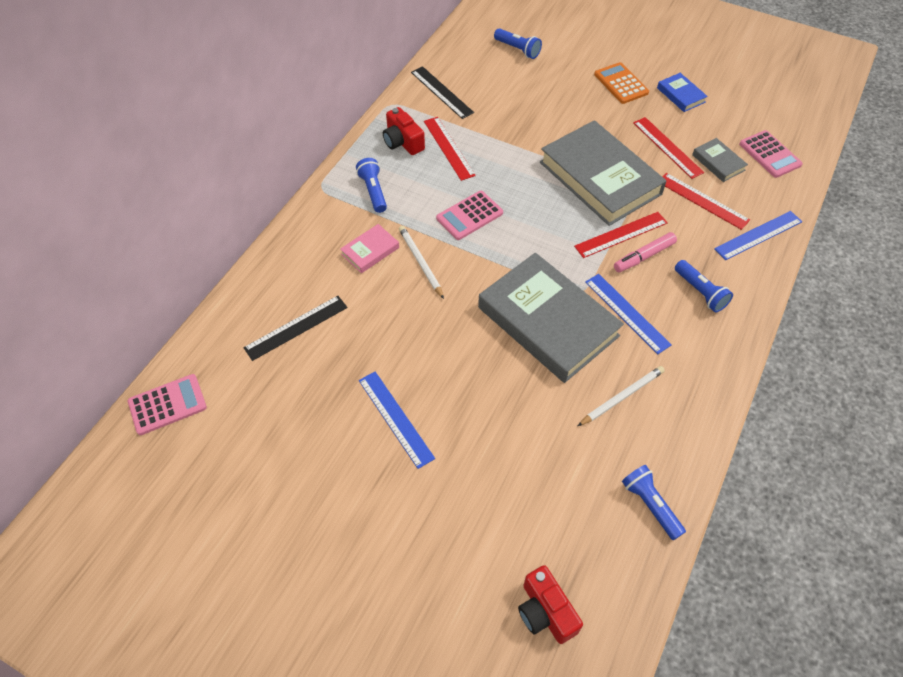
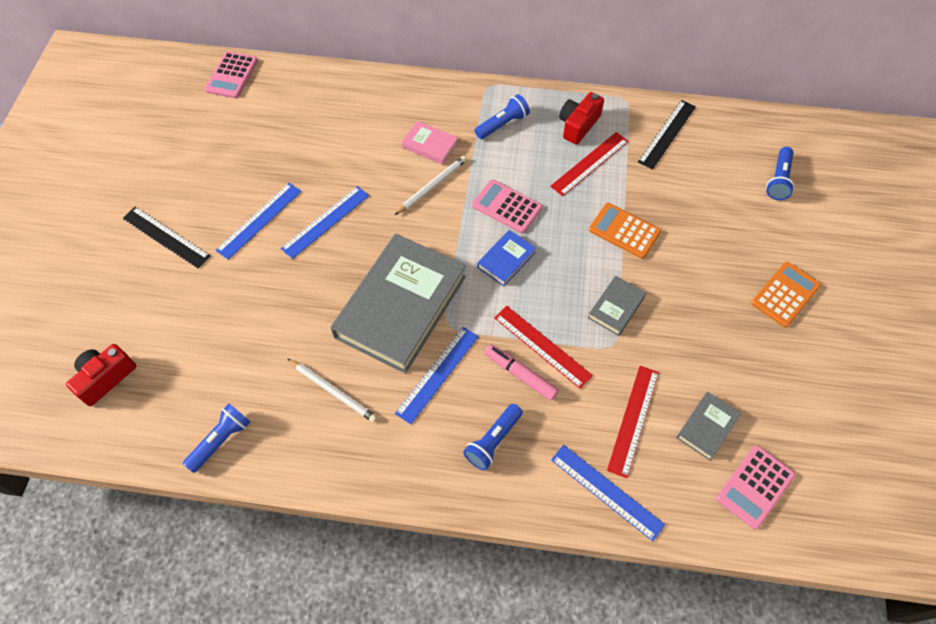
camera: 70 degrees right, 5 degrees up
pink calculator [128,374,207,435] -> pink calculator turned 60 degrees clockwise [205,51,258,99]
black ruler [243,296,348,361] -> black ruler moved to [122,207,211,268]
grey book [540,120,666,226] -> grey book [588,276,646,336], size x0.43
red ruler [633,117,704,179] -> none
blue book [657,73,708,112] -> blue book moved to [477,230,536,286]
none -> blue ruler [280,186,369,259]
none -> orange calculator [589,203,661,259]

